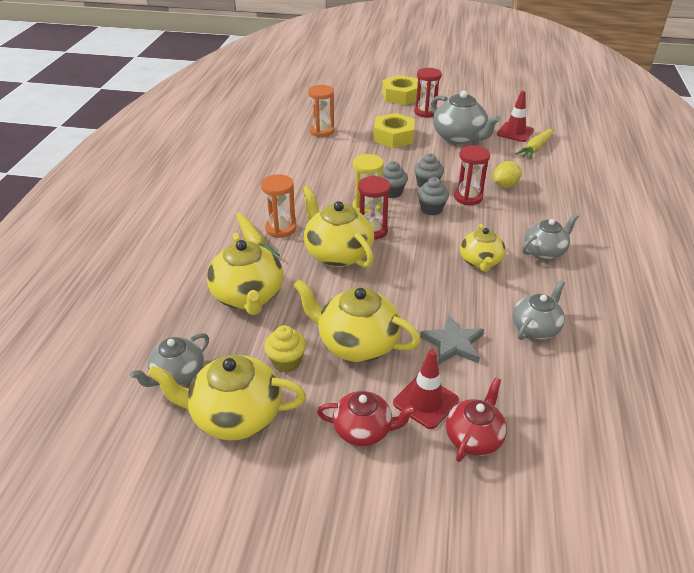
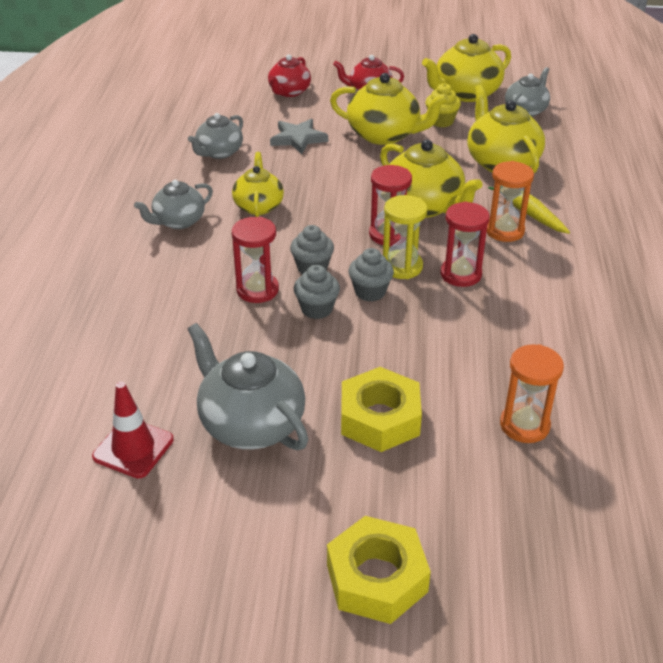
camera: 175 degrees right, 0 degrees up
yellow teapot [148,355,306,441] -> yellow teapot turned 150 degrees clockwise [422,34,511,102]
red traffic cone [393,350,459,429] -> none
red hourglass [414,68,442,118] -> red hourglass moved to [440,201,490,287]
yellow lemon [493,161,521,188] -> none
yellow carrot [516,128,553,159] -> none

